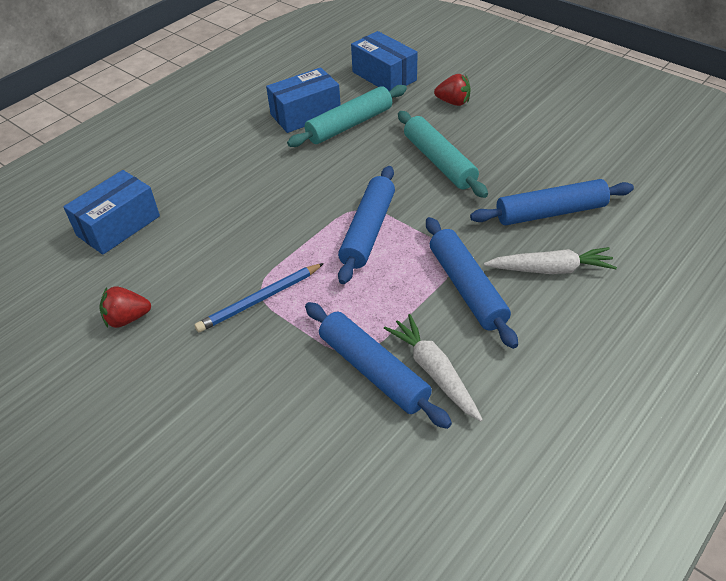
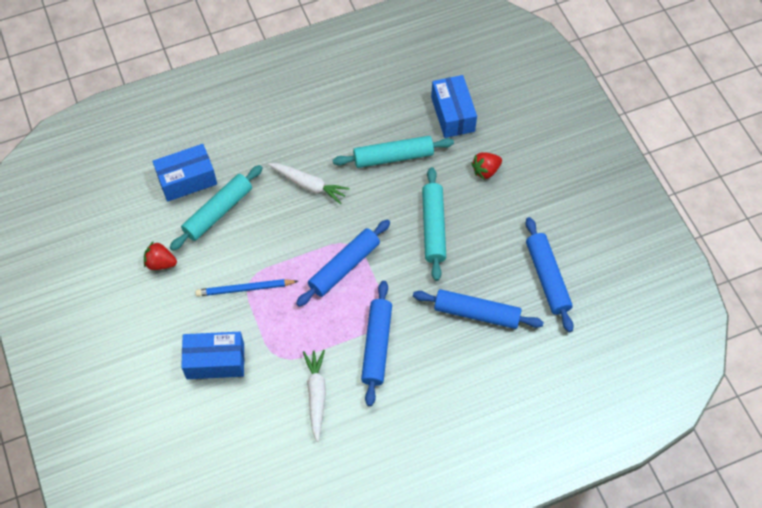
camera: 25 degrees right, 15 degrees up
blue box [266,67,341,133] -> blue box moved to [181,332,244,379]
blue rolling pin [305,302,452,429] -> blue rolling pin moved to [526,217,574,332]
red strawberry [434,74,470,106] -> red strawberry turned 105 degrees clockwise [471,152,502,179]
white carrot [484,247,617,274] -> white carrot moved to [268,163,349,204]
none -> turquoise rolling pin [170,165,263,251]

